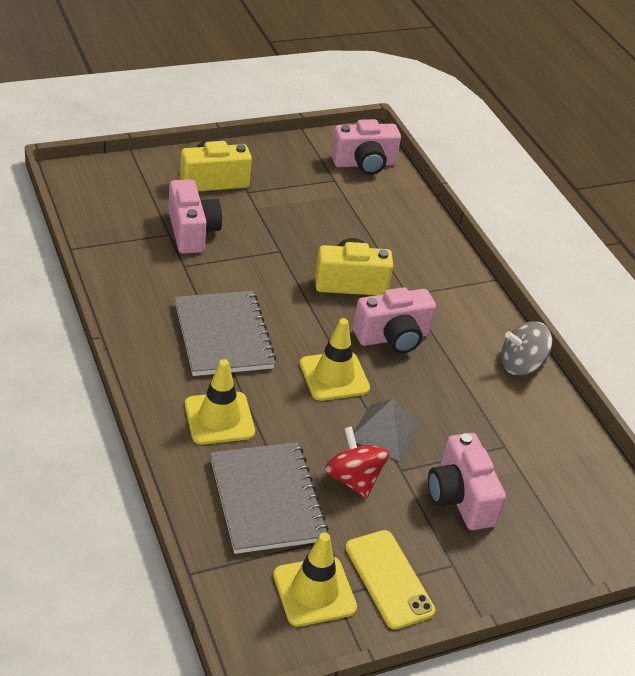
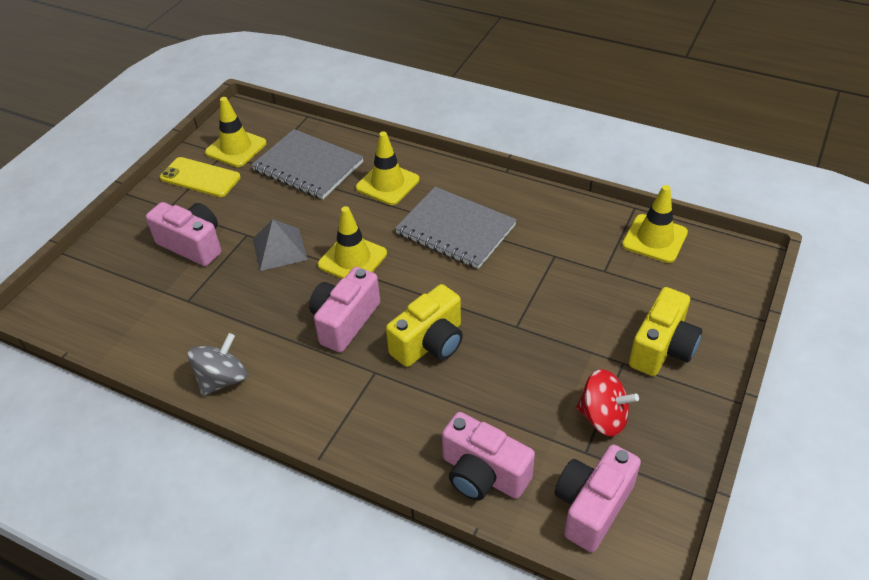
camera: 145 degrees right, 5 degrees up
pink camera [169,179,222,254] -> pink camera moved to [442,412,535,501]
red spinning top [324,426,390,498] -> red spinning top moved to [576,369,639,437]
none -> yellow traffic cone [622,185,688,263]

